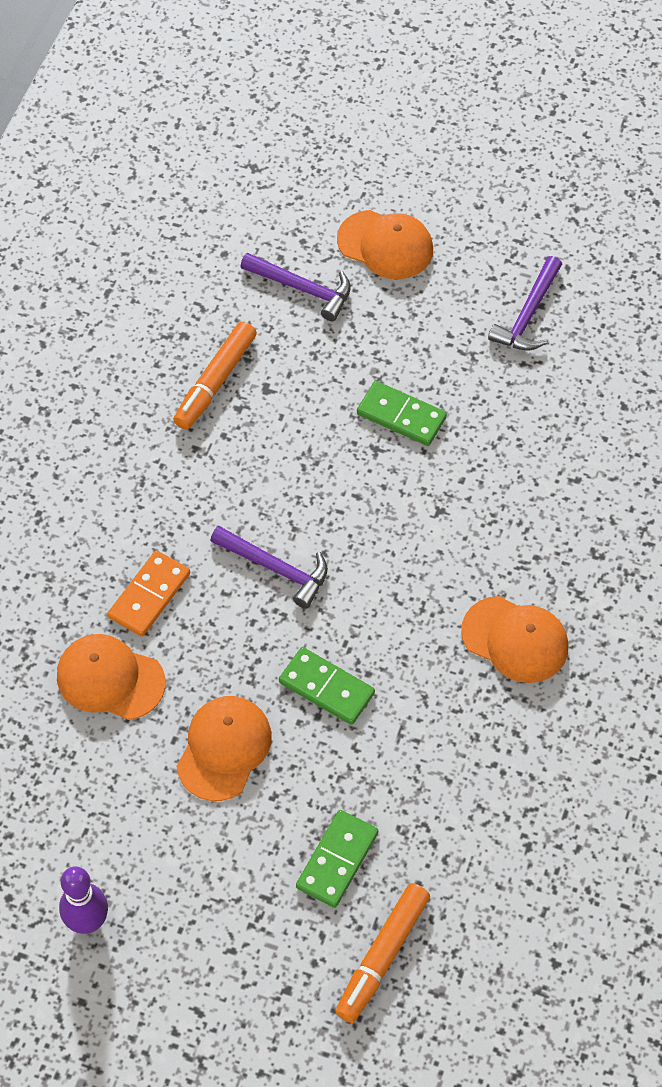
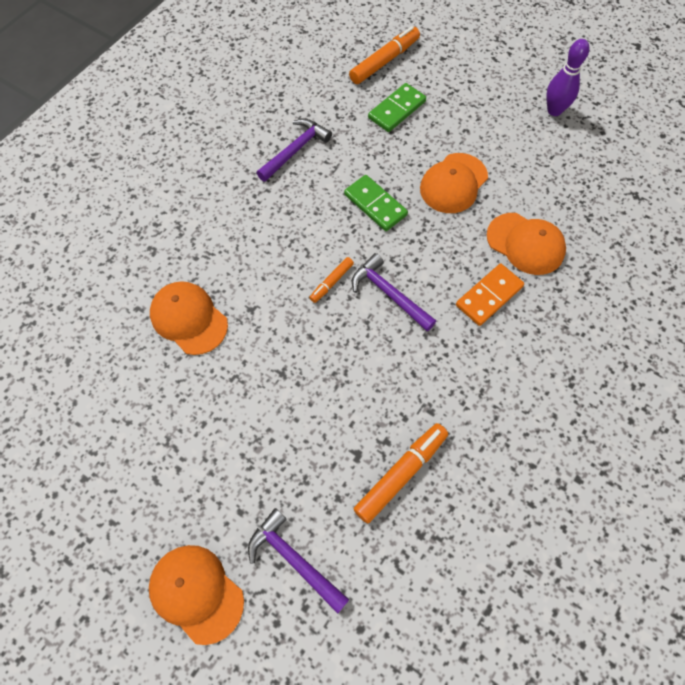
camera: 165 degrees left, 5 degrees up
green domino [357,381,447,446] -> none
orange cap [461,596,569,683] -> orange cap moved to [150,281,228,355]
purple hammer [488,256,562,350] -> purple hammer moved to [257,119,332,182]
none -> orange marker [309,257,354,303]

